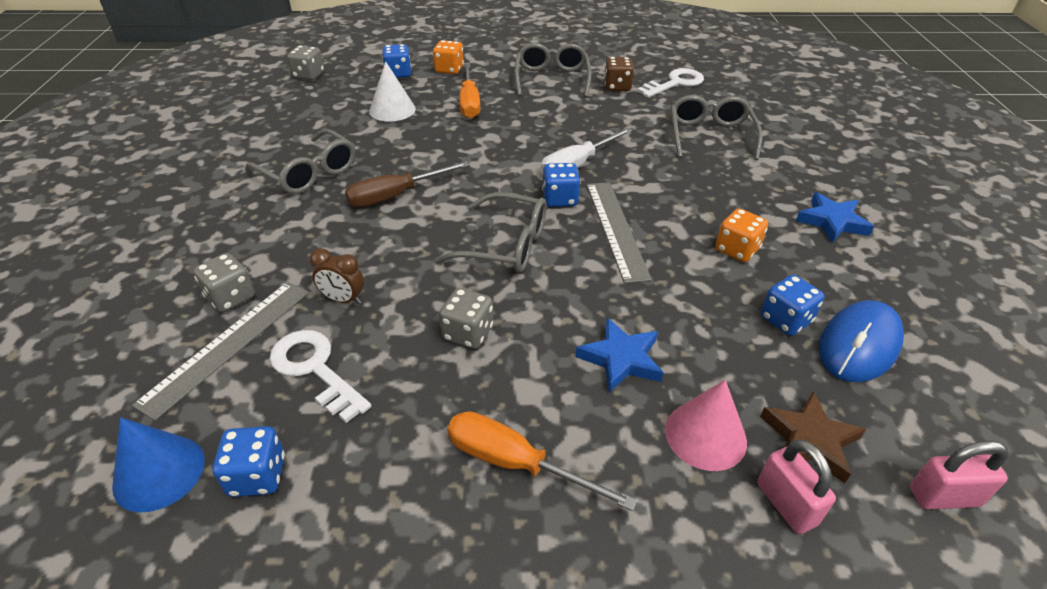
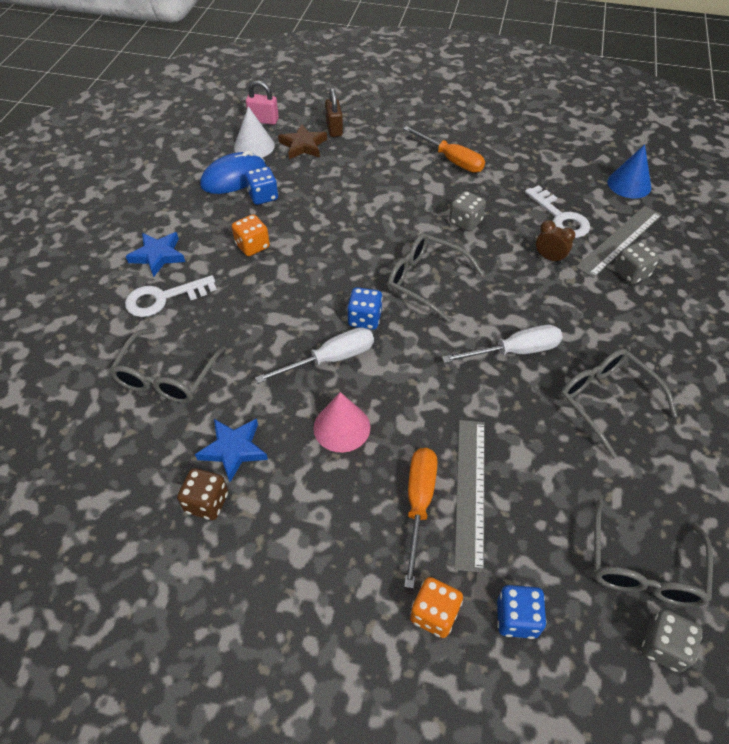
camera: 165 degrees left, 10 degrees up
blue dice [213,426,285,497] -> none
brown screwdriver [345,161,470,207] -> white screwdriver [442,325,563,363]
white cone [369,61,416,122] -> white cone moved to [234,106,275,157]
grey glasses [514,43,592,97] -> grey glasses moved to [593,499,713,607]
blue star [576,318,664,393] -> blue star moved to [195,419,268,482]
grey ruler [587,182,652,283] -> grey ruler moved to [454,420,485,573]
white key [637,68,704,98] -> white key moved to [125,275,217,317]
pink cone [665,380,747,471] -> pink cone moved to [313,392,370,453]
pink padlock [757,439,836,534] -> brown padlock [325,88,343,137]

